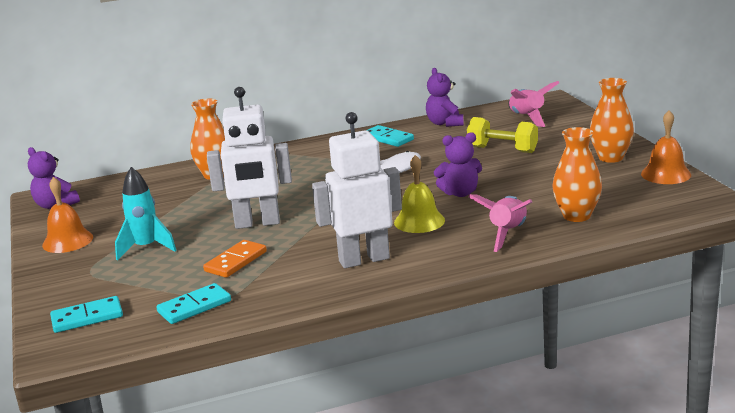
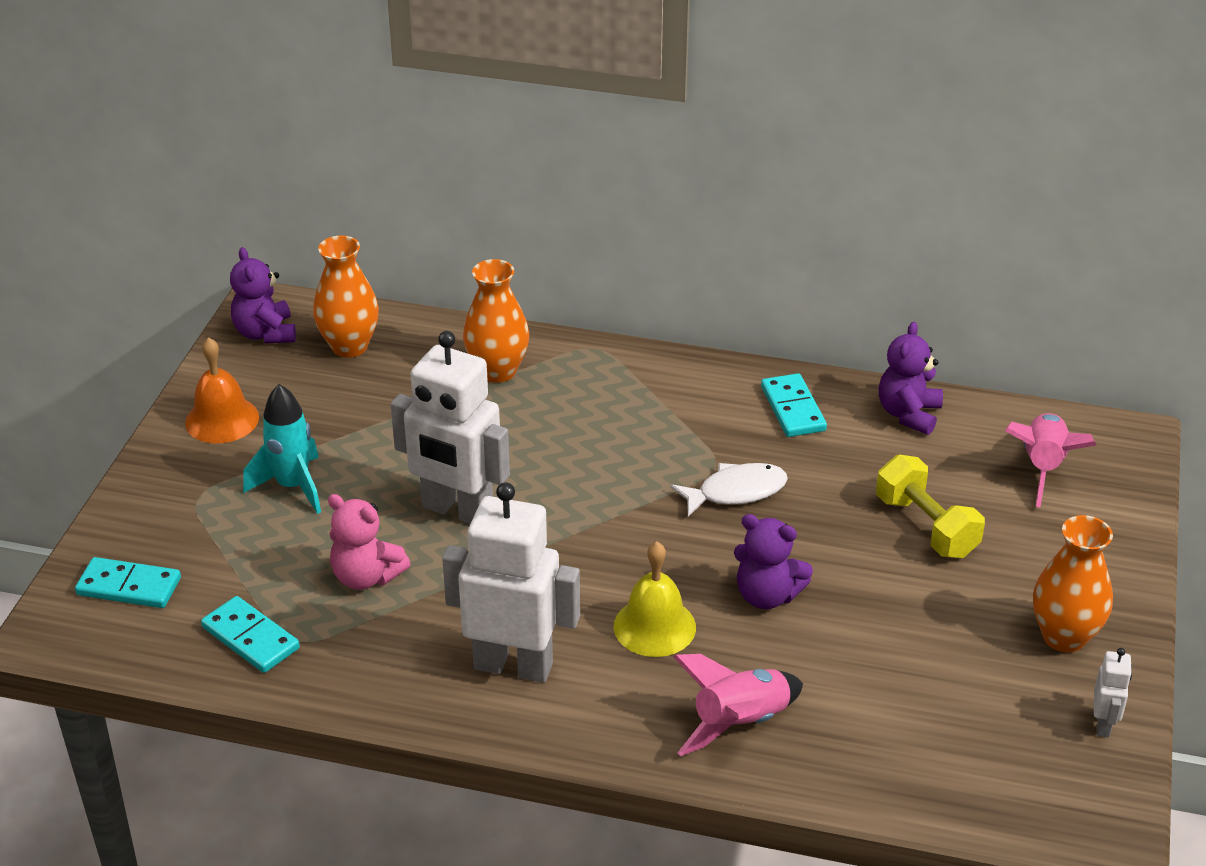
camera: 30 degrees right, 15 degrees up
turquoise domino [156,283,231,324] -> turquoise domino turned 45 degrees clockwise [201,596,300,673]
orange domino [203,240,267,278] -> pink teddy bear [328,494,411,590]
orange vase [552,127,602,222] -> orange vase moved to [313,236,379,358]
orange bell [641,110,691,184] -> white robot [1094,648,1132,737]

